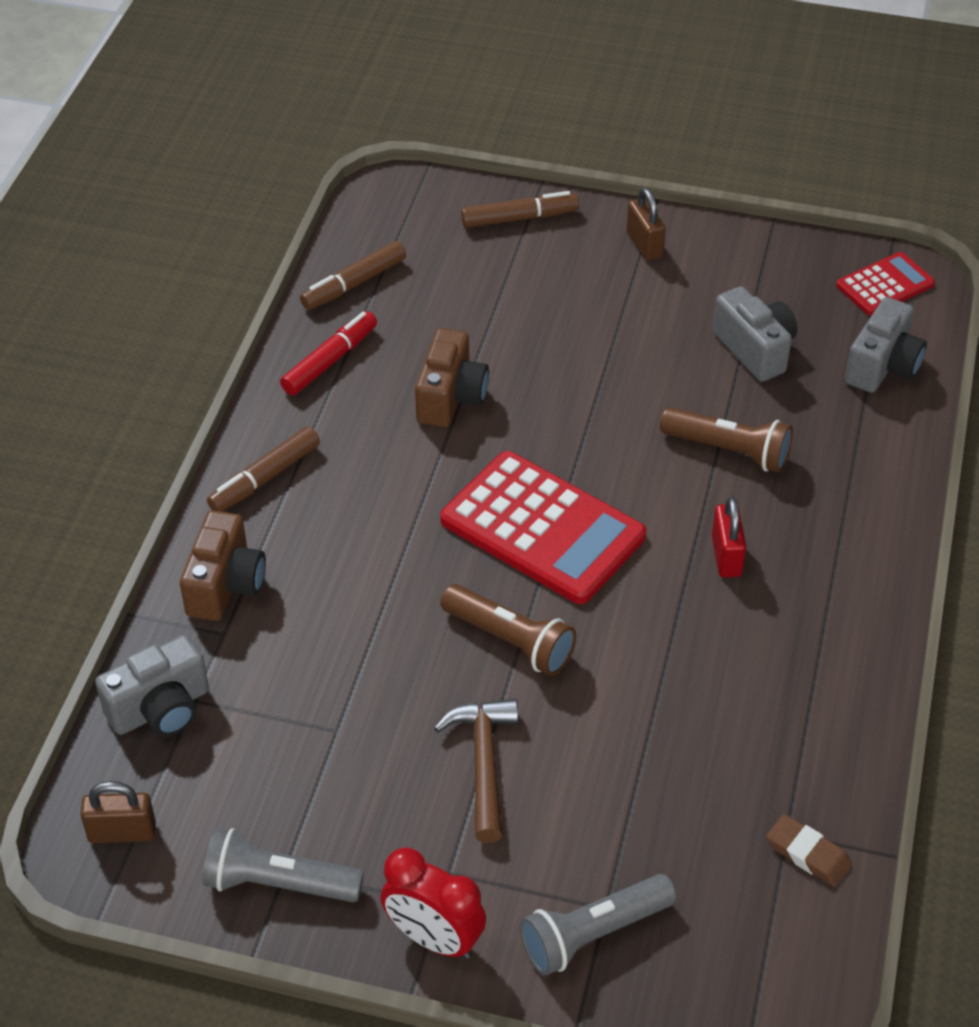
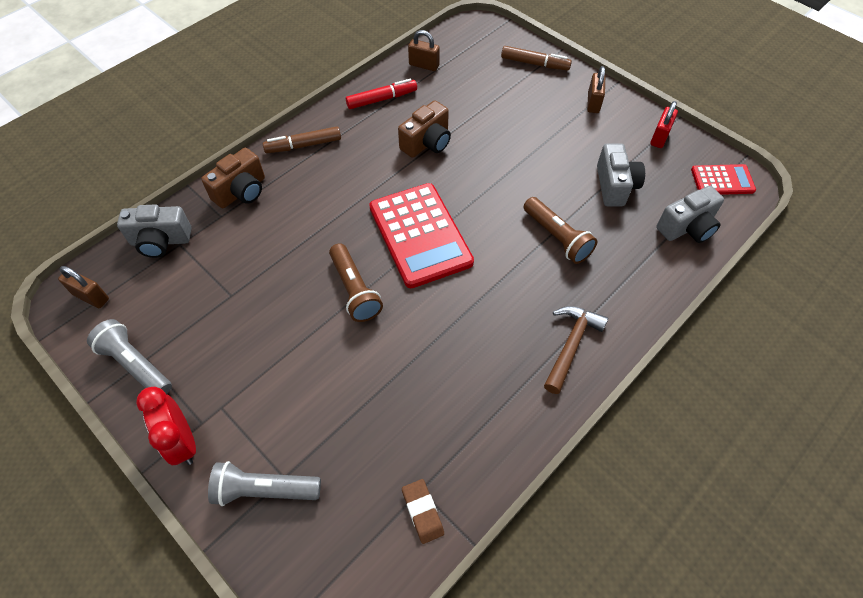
camera: 30 degrees right, 10 degrees up
brown marker [300,241,406,310] -> brown padlock [408,30,440,71]
brown hammer [434,699,518,843] -> brown hammer moved to [544,306,608,394]
red padlock [712,497,746,577] -> red padlock moved to [650,101,678,148]

